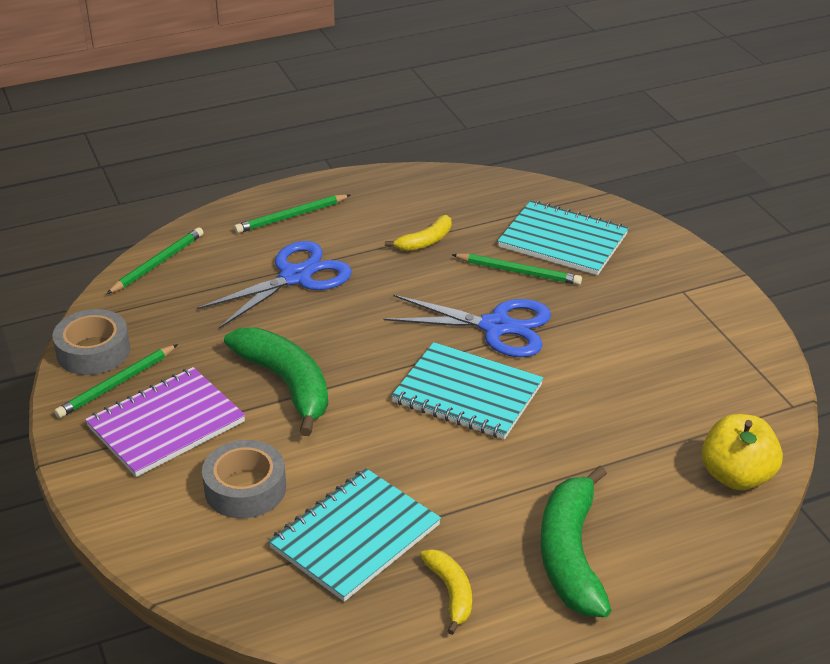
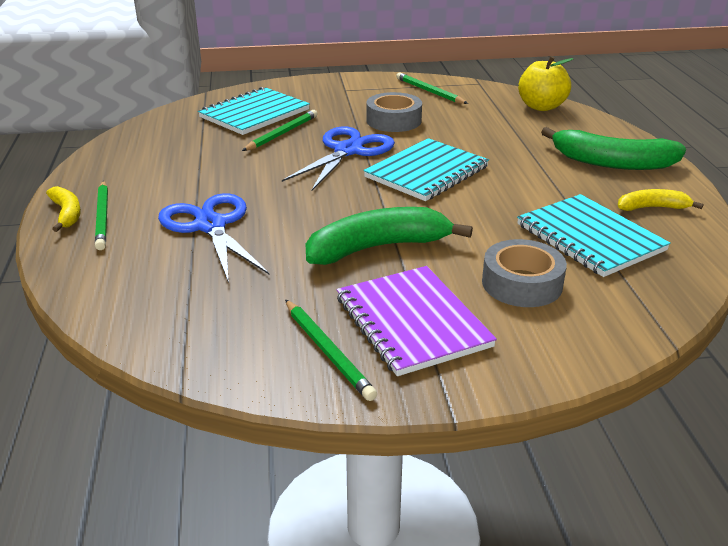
camera: 75 degrees left, 5 degrees down
grey tape [52,309,130,375] -> grey tape moved to [366,92,422,132]
green pencil [106,227,204,294] -> green pencil moved to [396,72,468,104]
yellow banana [385,215,451,251] -> yellow banana moved to [46,186,81,232]

